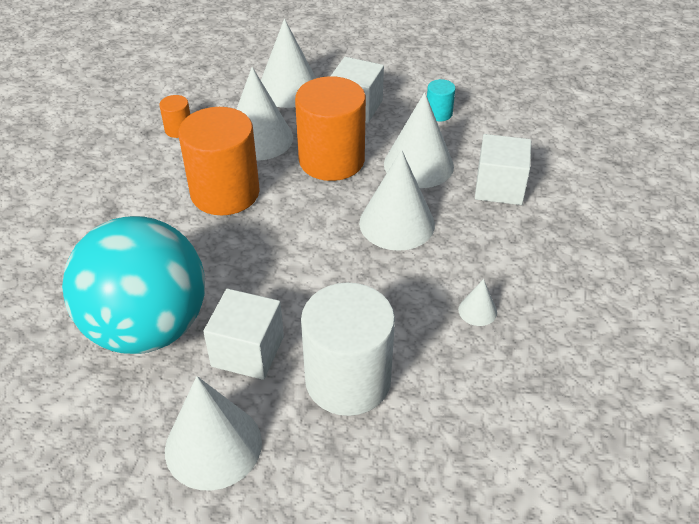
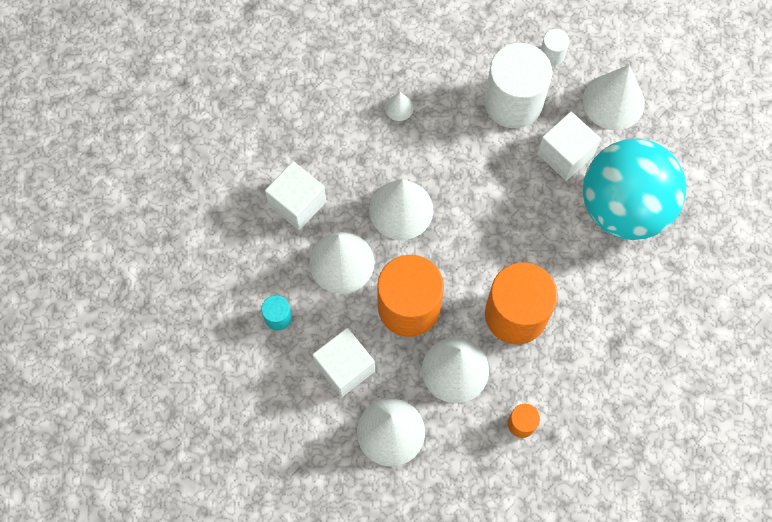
camera: 150 degrees left, 25 degrees up
none -> white cylinder [541,29,569,66]

